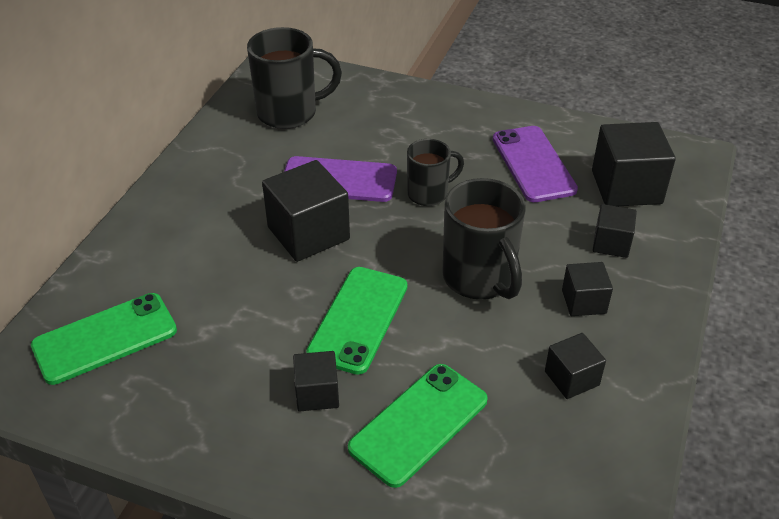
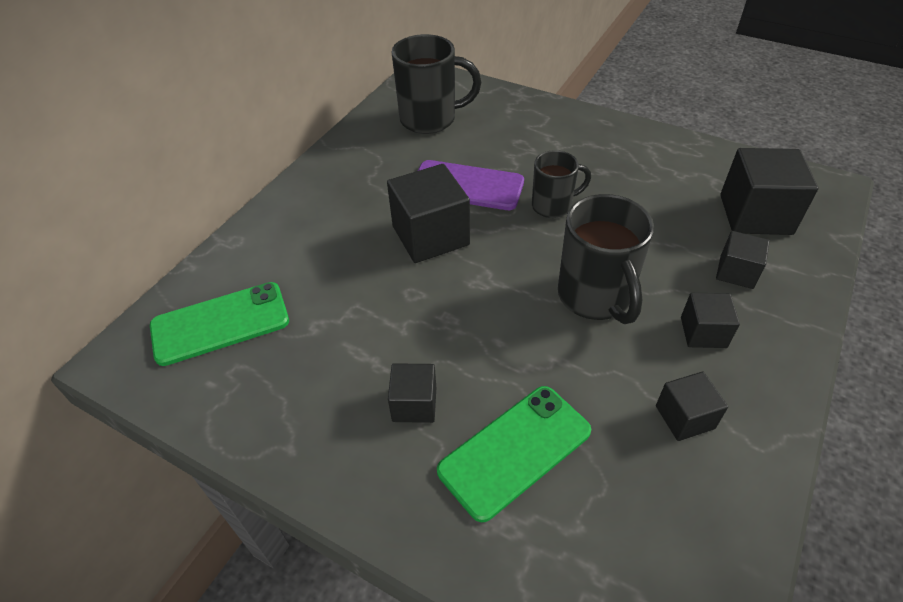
camera: 10 degrees right, 5 degrees up
green phone [306,267,408,375] -> none
purple phone [493,126,578,202] -> none

